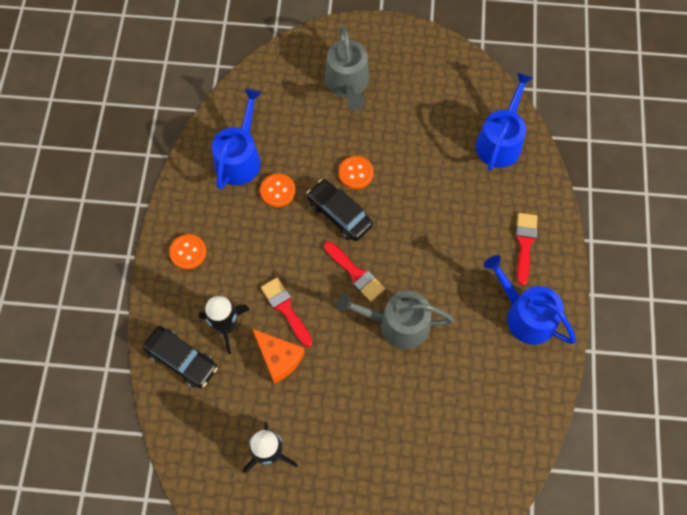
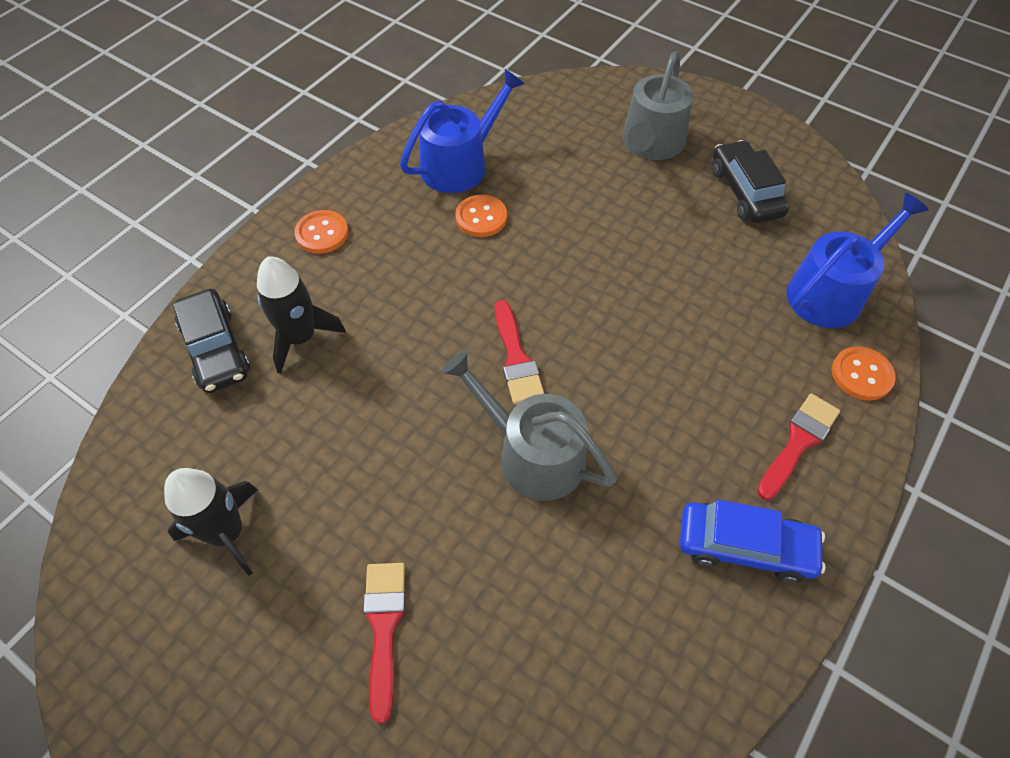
camera: 30 degrees right, 10 degrees down
orange cheese [253,329,305,384] -> none
red brush [261,277,312,347] -> red brush moved to [363,563,405,723]
black car [306,179,373,241] -> black car moved to [712,140,789,223]
orange button [339,156,374,189] -> orange button moved to [832,346,895,401]
blue watering can [484,255,576,345] -> blue car [680,500,826,583]

